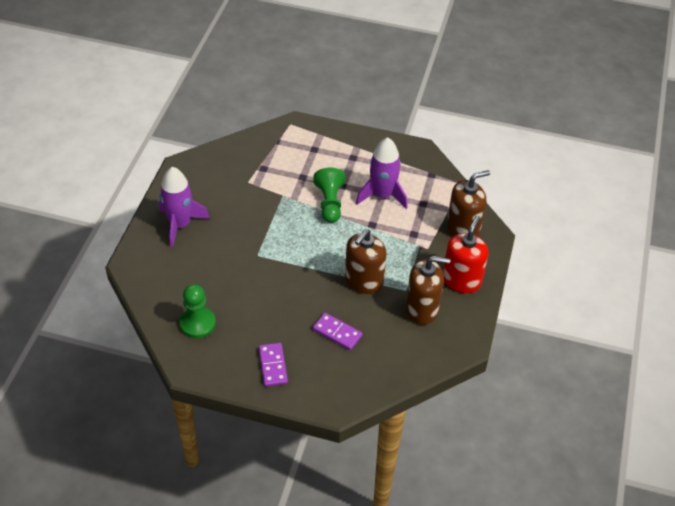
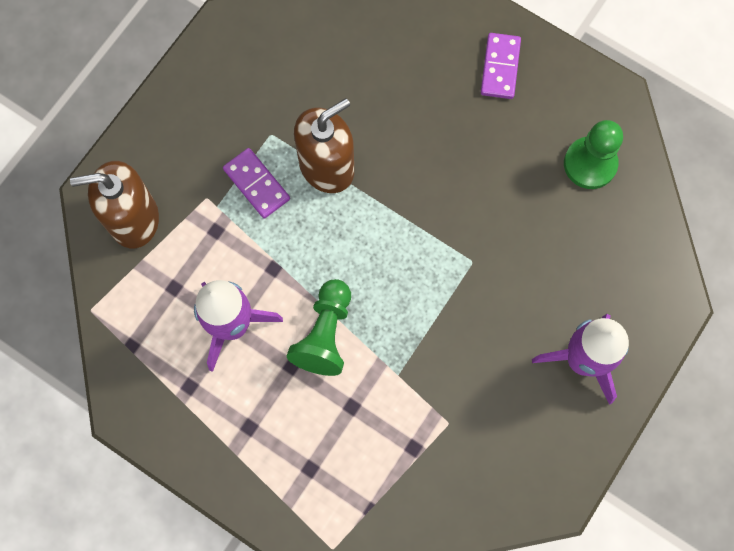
camera: 160 degrees left, 25 degrees up
purple domino [313,313,362,350] -> purple domino moved to [223,148,290,219]
brown soap dispenser [406,256,451,325] -> none
red soap dispenser [443,216,489,293] -> none

